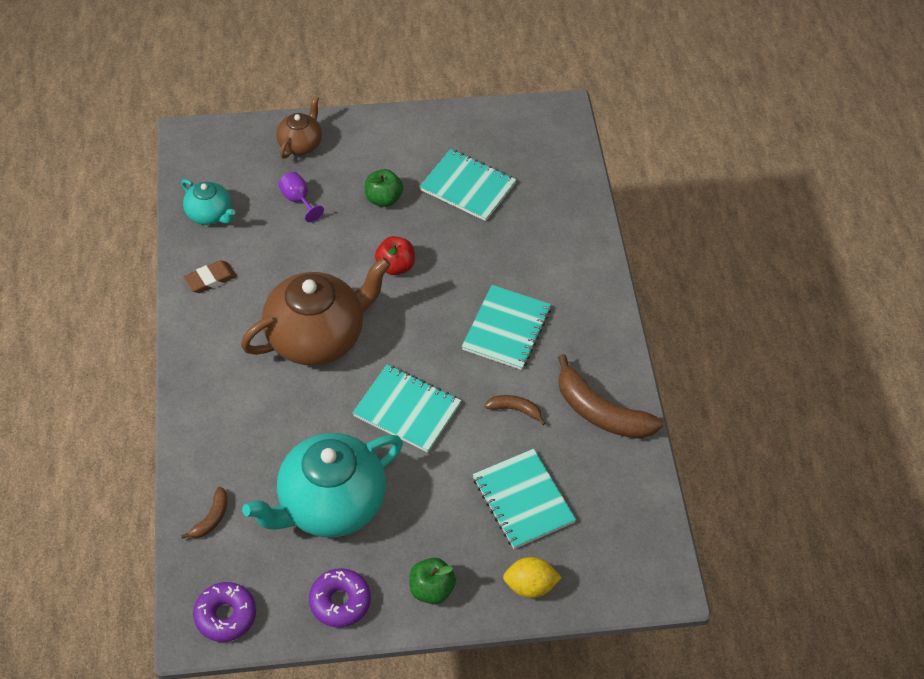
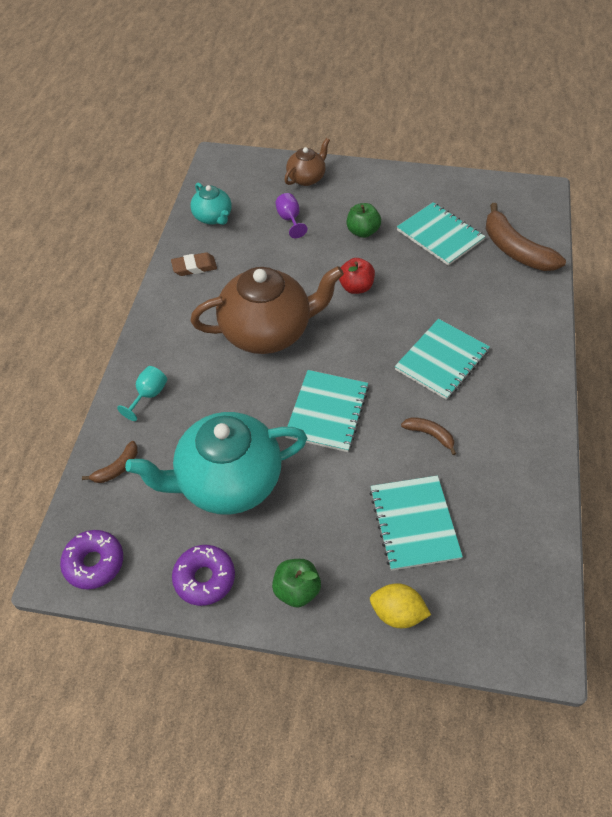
camera: 20 degrees right, 0 degrees up
turquoise notebook [353,365,461,453] -> turquoise notebook turned 60 degrees clockwise [285,370,369,452]
brown banana [558,354,663,439] -> brown banana moved to [486,203,566,271]
none -> turquoise goblet [117,366,167,421]

